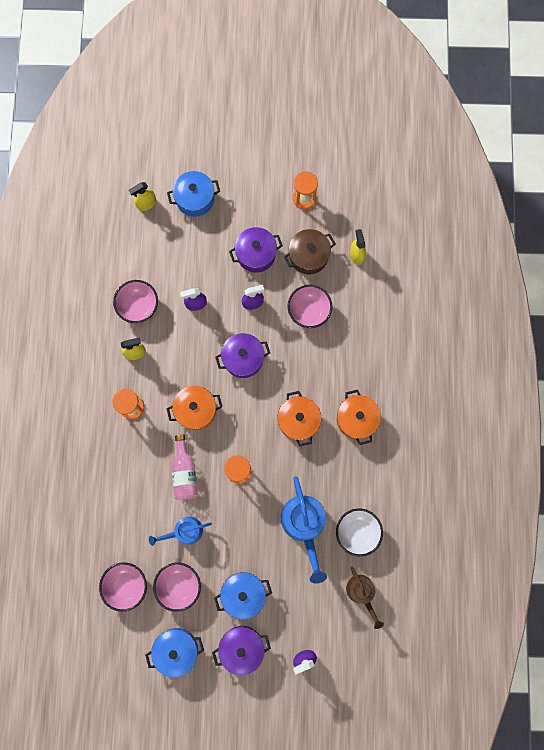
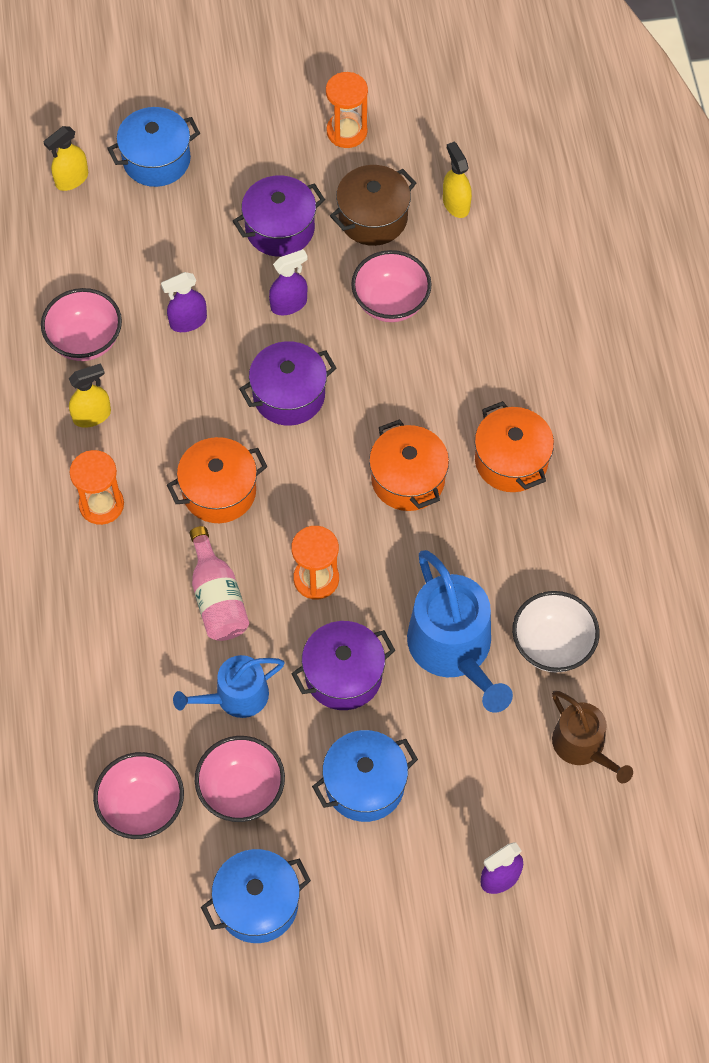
camera: 10 degrees left, 15 degrees down
purple pot [212,626,271,675] -> purple pot moved to [291,621,395,710]

